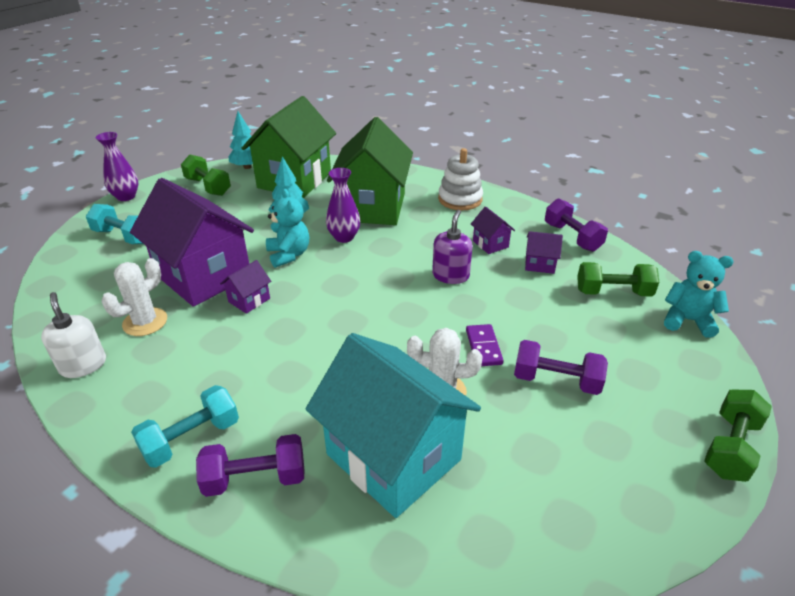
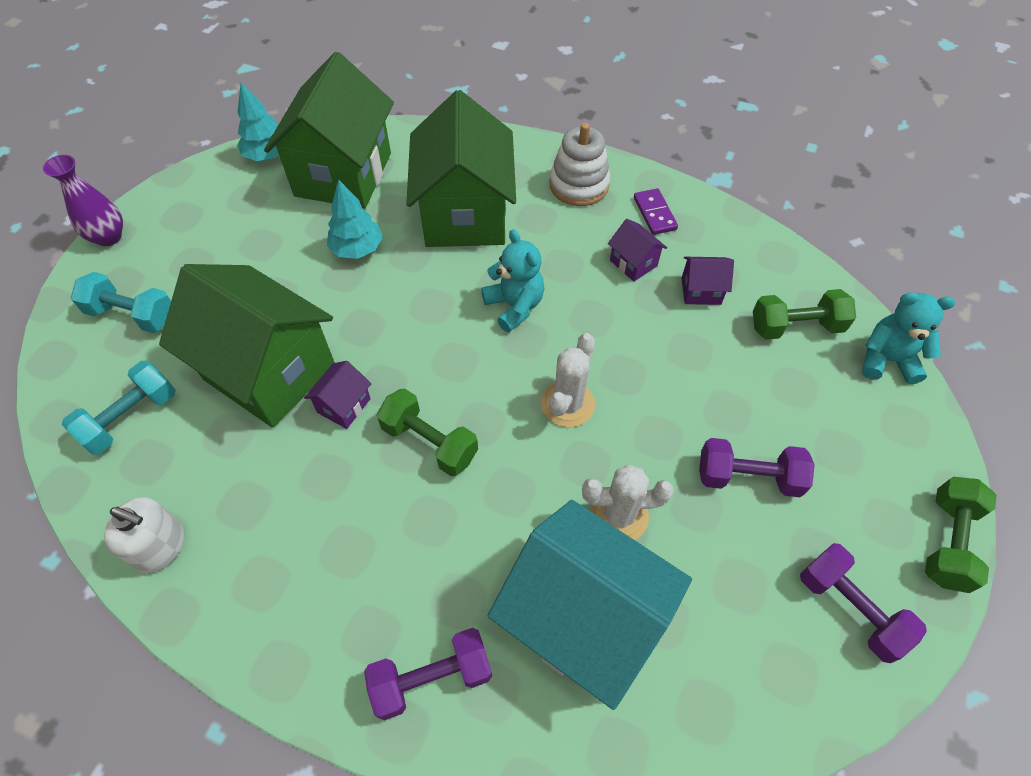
camera: 10 degrees left, 20 degrees up
white soap dispenser [41,292,106,378] -> white soap dispenser turned 150 degrees clockwise [104,497,184,573]
white cactus [102,258,167,336] -> white cactus moved to [541,333,595,427]
purple house [130,178,254,307] -> green house [159,264,335,428]
turquoise dumbbell [131,385,239,468] -> turquoise dumbbell moved to [62,361,176,455]
green dumbbell [181,155,231,196] -> green dumbbell moved to [377,388,478,476]
turquoise teddy bear [266,189,309,268] -> turquoise teddy bear moved to [481,229,545,332]
purple vase [326,168,360,243] -> none
purple soap dispenser [432,210,473,284] -> none
purple domino [466,324,503,366] -> purple domino moved to [634,188,678,235]
purple dumbbell [545,198,608,252] -> purple dumbbell moved to [800,543,927,663]

